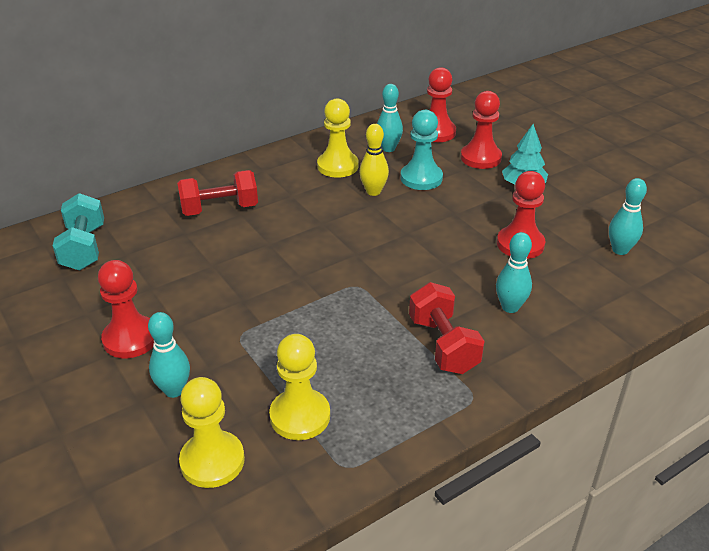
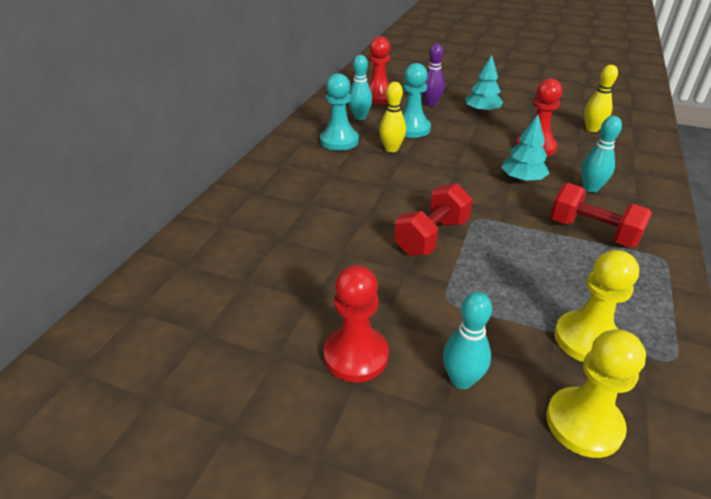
camera: 35 degrees left, 0 degrees up
turquoise dumbbell [53,193,104,270] -> none
red dumbbell [177,170,258,216] -> red dumbbell moved to [394,183,473,256]
yellow pawn [317,98,358,178] -> turquoise pawn [320,73,359,151]
red pawn [461,91,502,169] -> purple bowling pin [422,43,445,106]
turquoise bowling pin [609,178,647,255] -> yellow bowling pin [584,65,618,132]
none -> turquoise tree [501,114,550,182]

